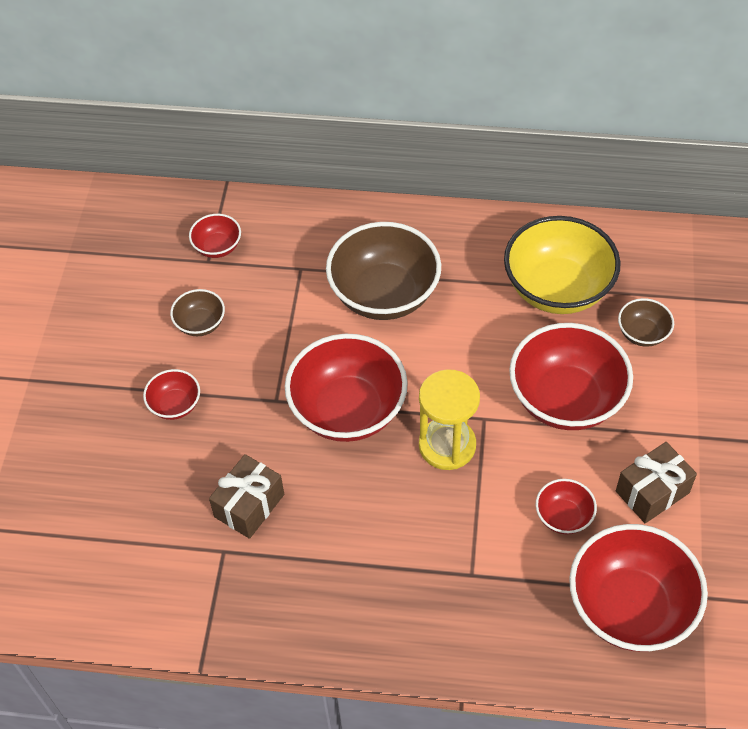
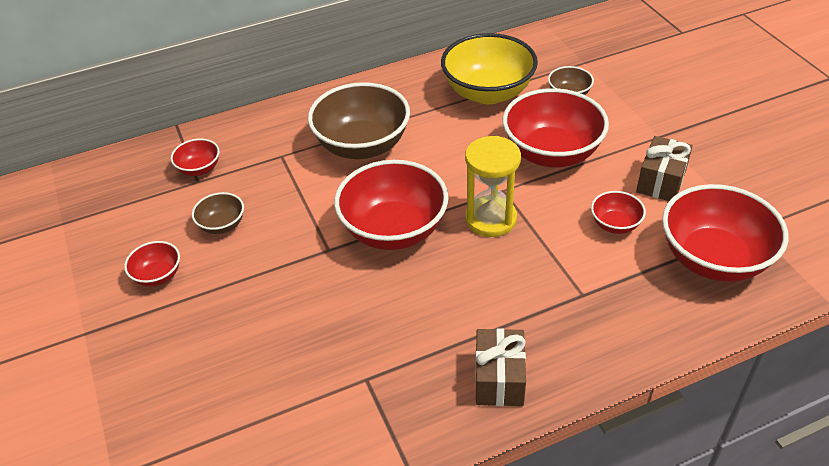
camera: 30 degrees left, 10 degrees down
red bowl [143,369,200,420] -> red bowl moved to [124,241,180,287]
brown gift [209,454,284,539] -> brown gift moved to [475,328,526,406]

